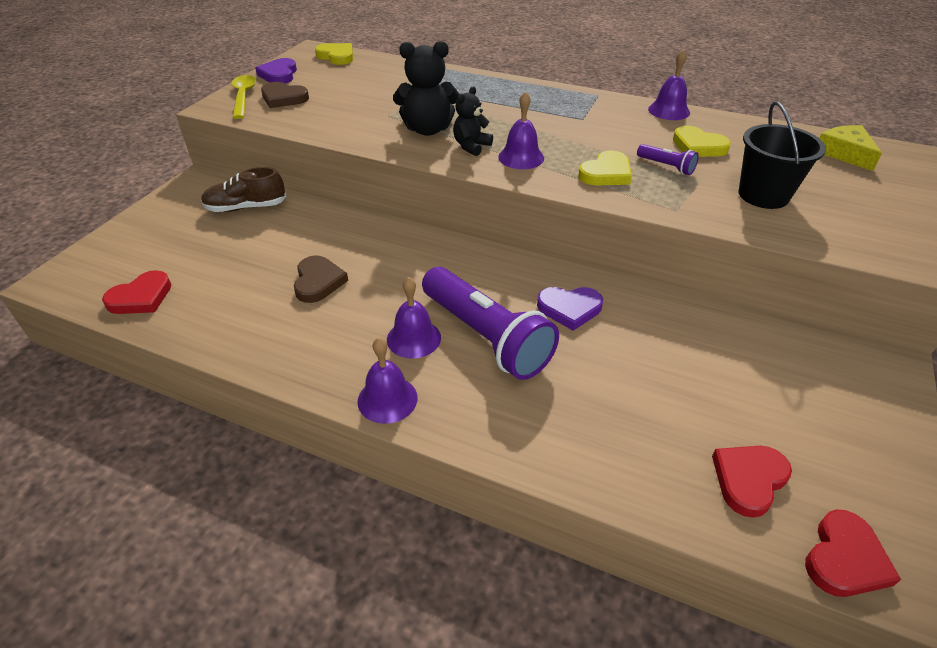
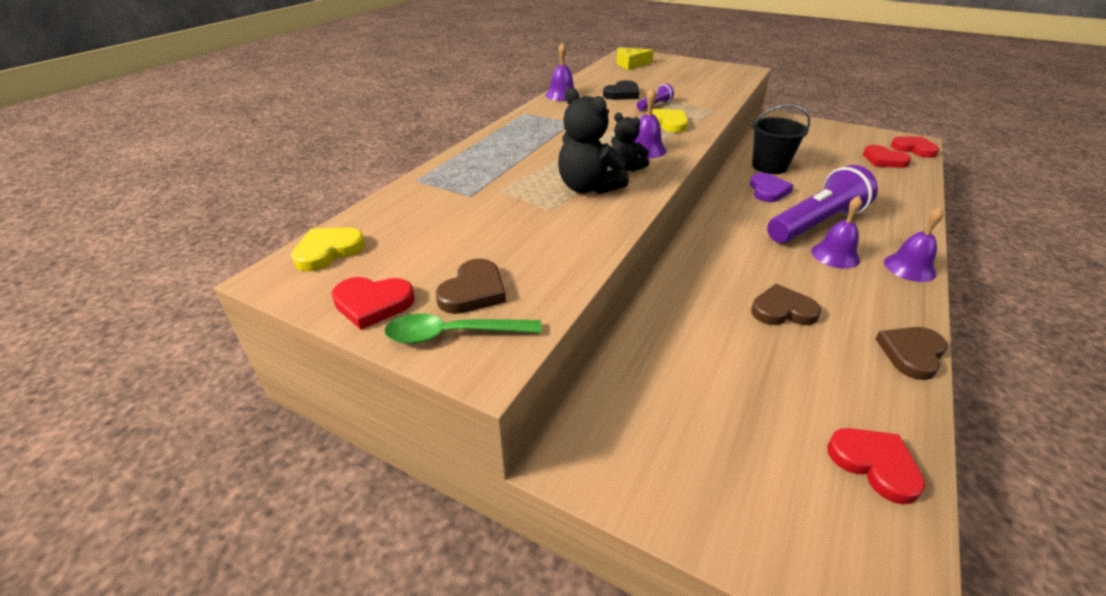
camera: 85 degrees left, 5 degrees down
brown shoe [201,167,286,212] -> none
yellow spoon [232,75,256,119] -> green spoon [384,314,542,344]
purple heart [255,58,297,83] -> red heart [331,277,415,330]
black teddy bear [393,41,459,136] -> black teddy bear turned 135 degrees clockwise [558,87,629,194]
yellow heart [673,126,731,157] -> black heart [603,80,640,100]
black bucket [739,101,826,209] -> black bucket moved to [752,104,810,174]
none -> brown heart [876,327,948,380]

